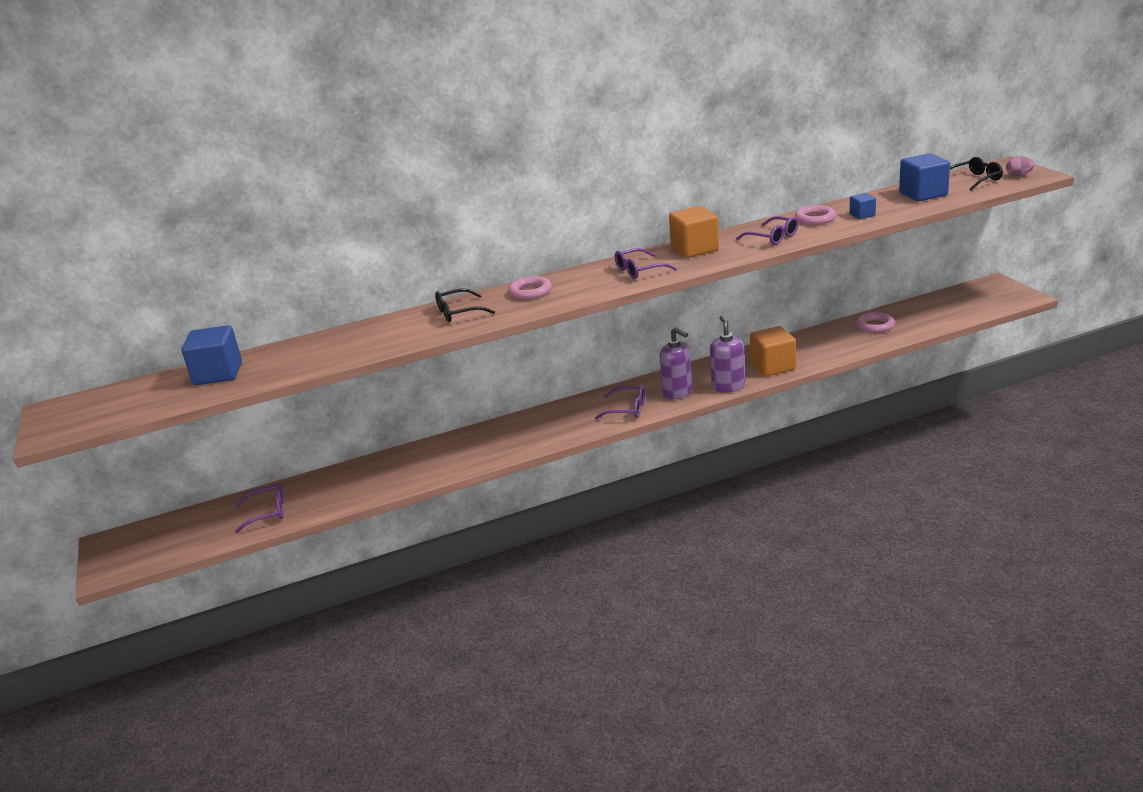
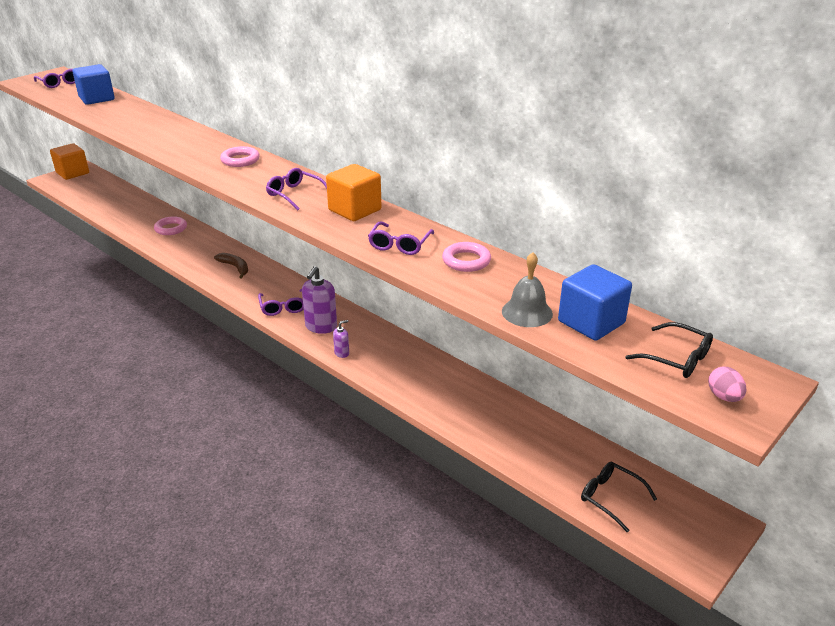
camera: 60 degrees right, 5 degrees up
purple glasses [235,483,284,533] -> purple glasses moved to [34,69,75,88]
black glasses [435,288,495,322] -> black glasses moved to [581,462,657,533]
purple soap dispenser [710,316,745,393] -> purple soap dispenser [333,320,349,358], size x0.51
orange cube [750,326,796,376] -> orange cube moved to [50,143,89,180]
blue cube [850,193,876,219] -> none
pink ring [856,312,895,333] -> pink ring moved to [154,216,187,235]
none -> brown banana [214,253,248,279]
none -> grey bell [502,252,553,327]

